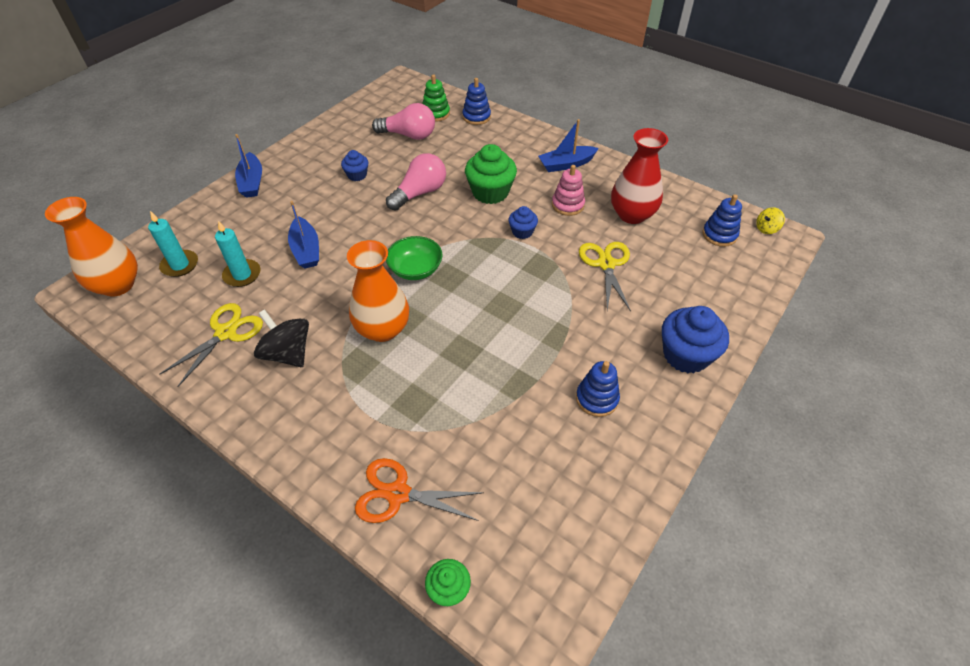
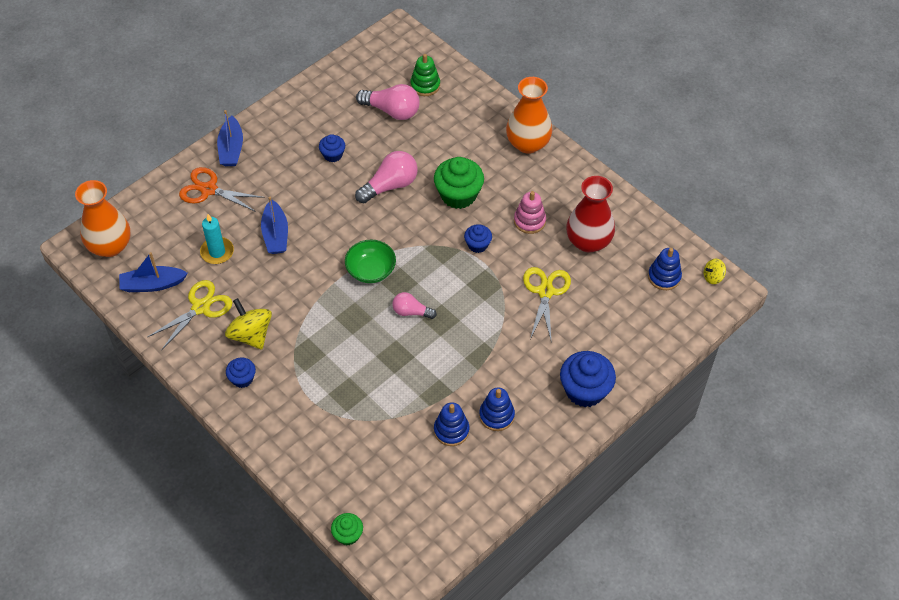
camera: 10 degrees right, 5 degrees up
turquoise candle [148,211,198,277] -> none
black spinning top [254,309,309,367] -> yellow spinning top [225,298,272,349]
orange vase [347,240,409,342] -> orange vase moved to [506,77,552,154]
orange scissors [355,458,484,523] -> orange scissors moved to [179,167,265,212]
blue stacking toy [462,78,491,125] -> blue stacking toy moved to [434,402,469,446]
blue boat [538,119,599,172] -> blue boat moved to [119,252,188,292]
none -> blue cupcake [226,358,256,388]
none -> pink light bulb [392,292,437,319]

